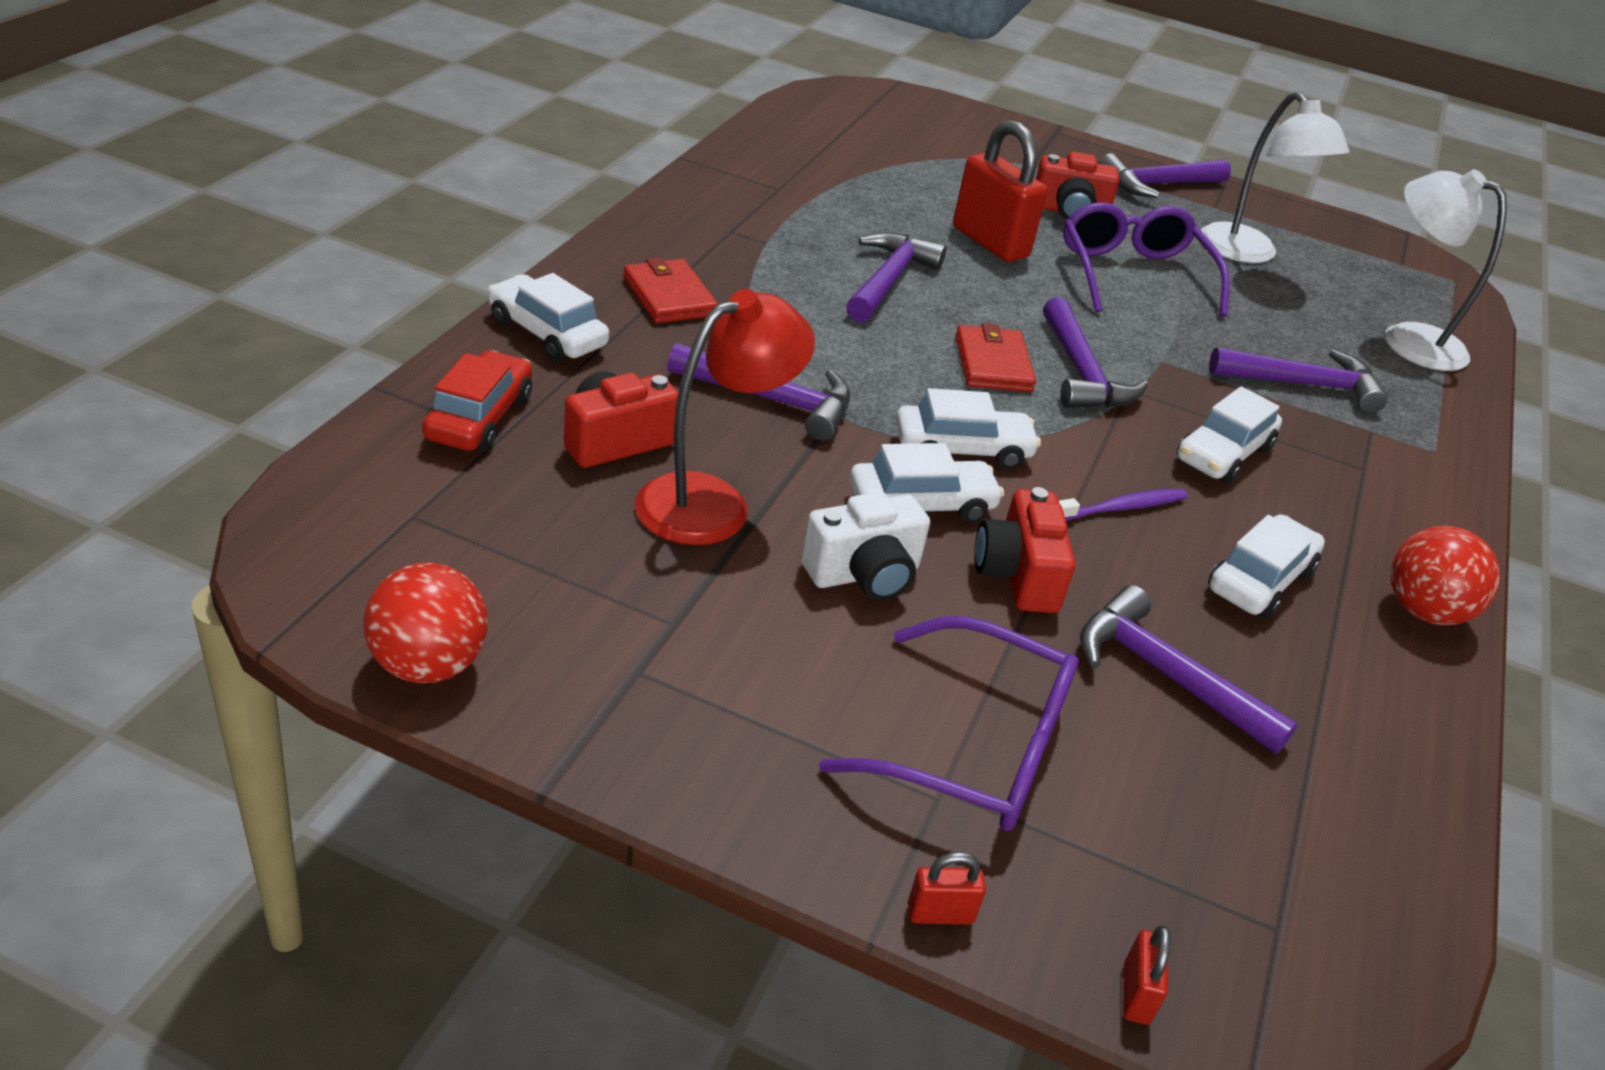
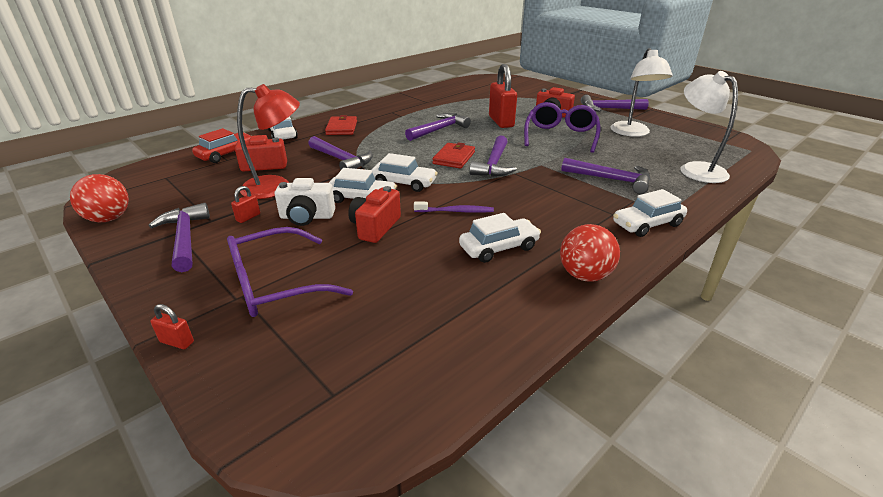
camera: 30 degrees right, 5 degrees down
purple glasses [819,616,1079,831] -> purple glasses turned 105 degrees clockwise [227,227,353,317]
purple hammer [1080,585,1298,754] -> purple hammer moved to [149,203,210,272]
red padlock [1123,925,1170,1025] -> red padlock moved to [231,186,260,223]
white car [1176,386,1282,483] -> white car moved to [613,189,687,237]

